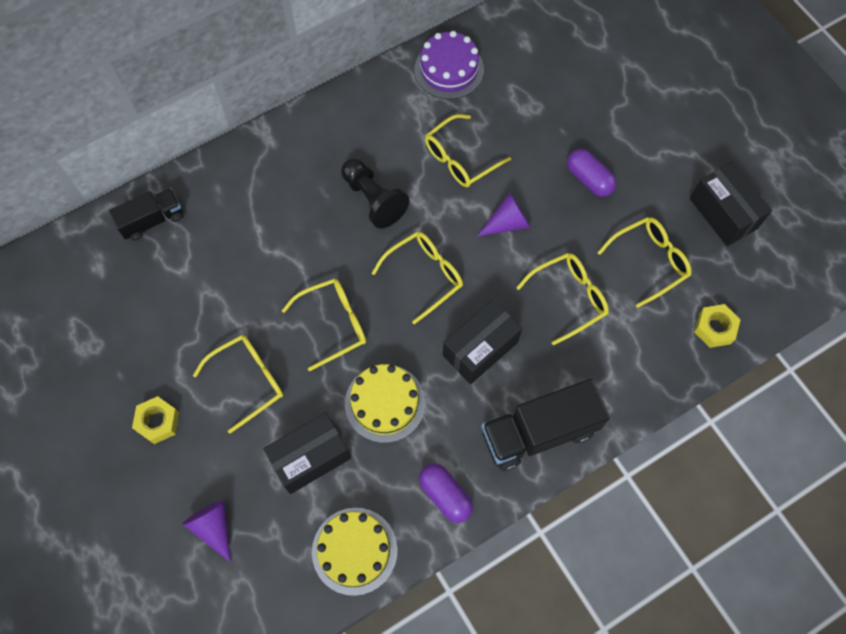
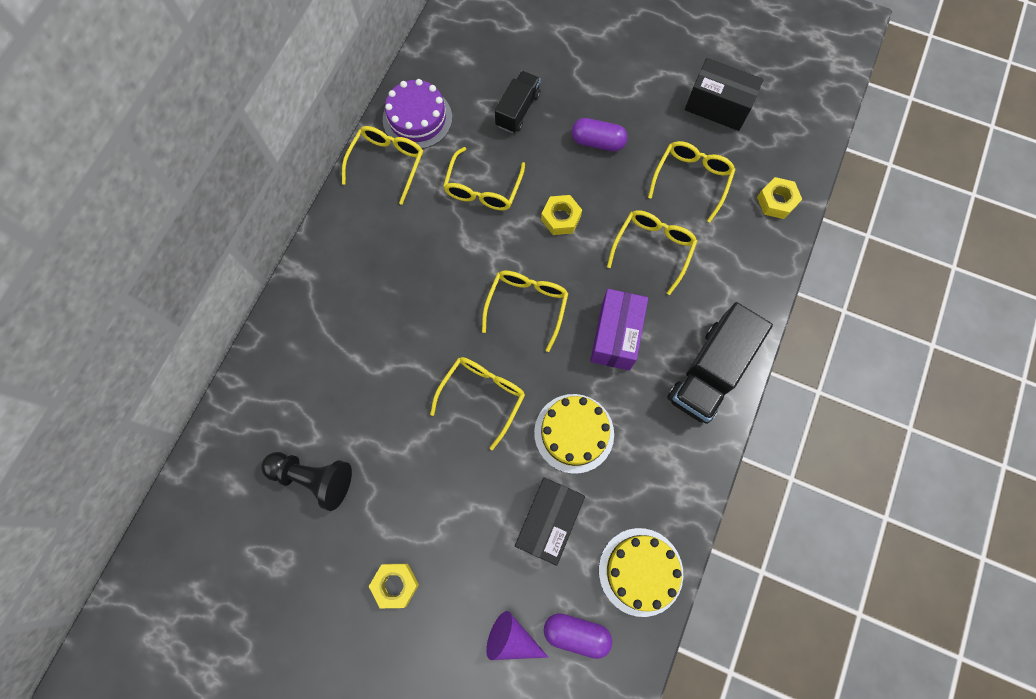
camera: 35 degrees left, 5 degrees up
black truck [109,188,183,241] -> black truck moved to [495,71,541,133]
yellow glasses [193,335,283,433] -> yellow glasses moved to [342,126,423,205]
black pawn [341,159,409,229] -> black pawn moved to [261,452,352,511]
purple capsule [419,463,473,523] -> purple capsule moved to [544,613,612,659]
black box [443,299,522,384] -> purple box [590,289,648,371]
purple cone [477,193,531,237] -> yellow nut [541,195,582,235]

